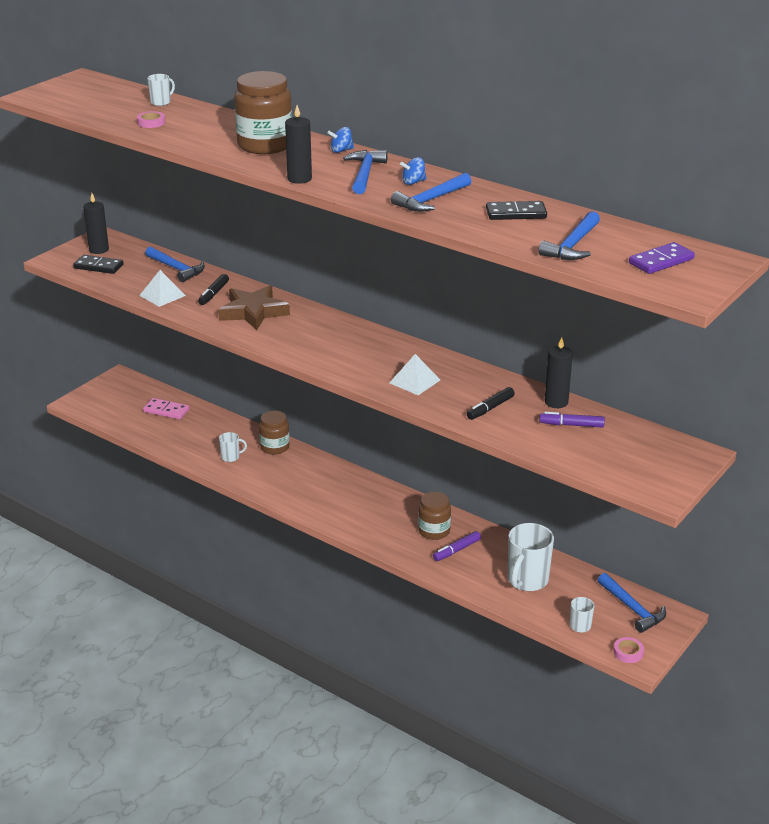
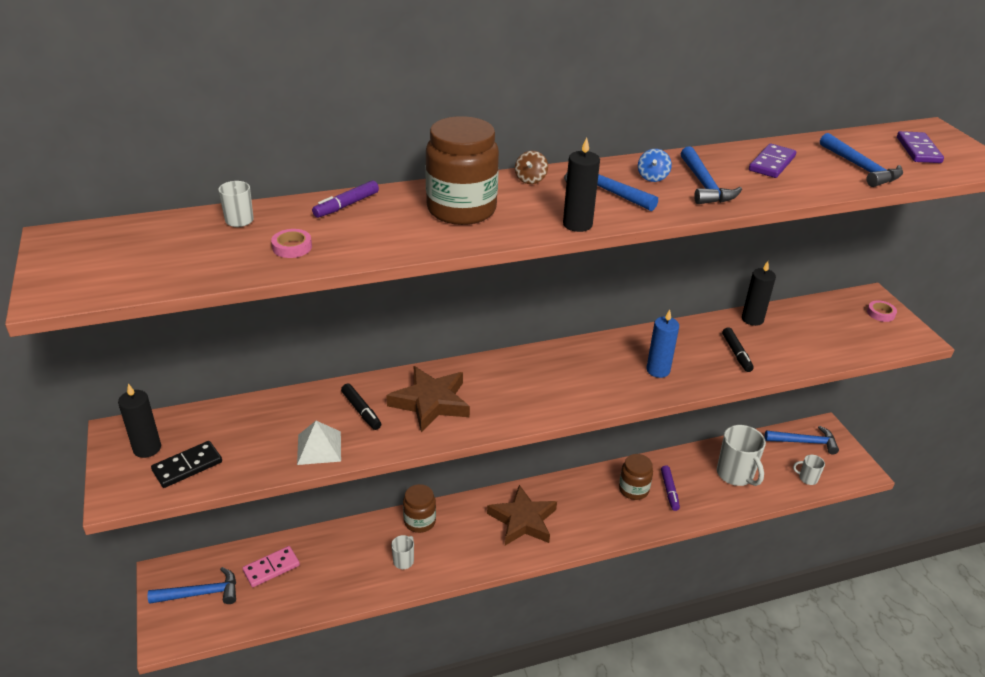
camera: 55 degrees left, 5 degrees up
blue hammer [145,246,205,282] -> blue hammer moved to [148,567,236,604]
blue spinning top [327,127,354,153] -> brown spinning top [515,151,548,184]
white pyramid [390,354,440,395] -> blue candle [646,310,679,378]
black domino [486,201,547,220] -> purple domino [749,143,796,178]
purple marker [539,412,605,427] -> purple marker moved to [312,180,379,218]
pink tape [614,637,644,663] -> pink tape moved to [867,300,897,322]
none -> brown star [487,485,557,545]

